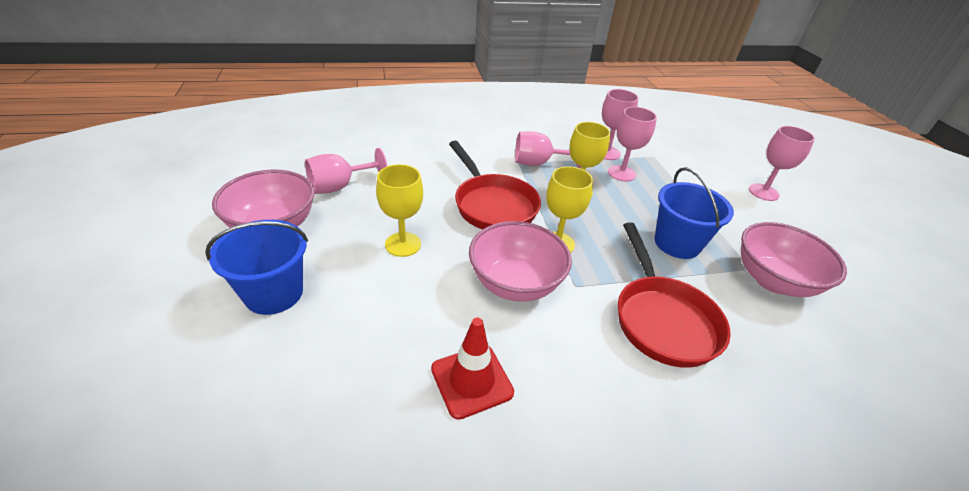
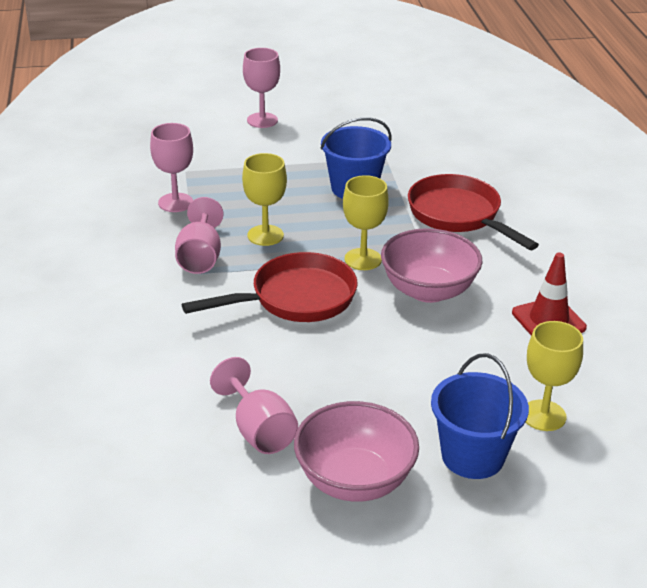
camera: 85 degrees left, 5 degrees down
yellow goblet [376,164,423,257] -> yellow goblet moved to [526,321,583,431]
pink goblet [608,107,657,181] -> none
red pan [618,222,731,368] -> red pan turned 120 degrees counterclockwise [408,174,539,250]
pink bowl [741,222,847,297] -> none

